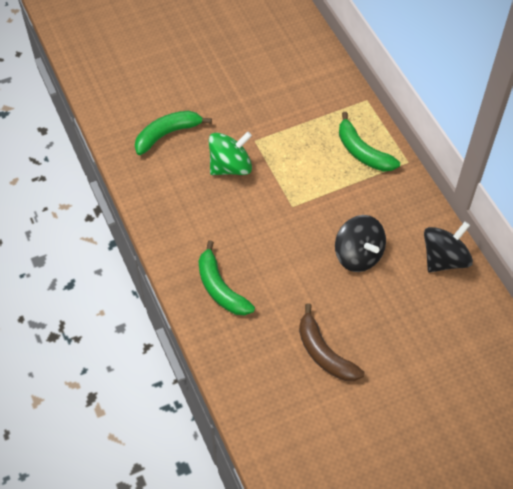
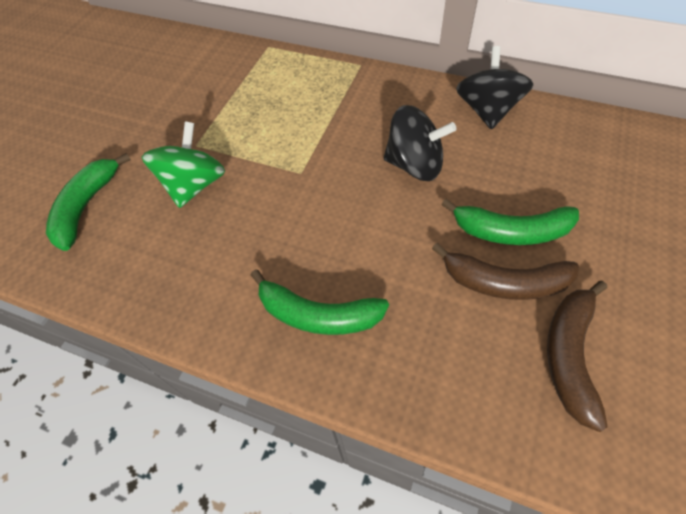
camera: 40 degrees left, 0 degrees up
green banana [339,112,400,171] -> green banana moved to [441,199,579,245]
none -> brown banana [547,281,608,432]

